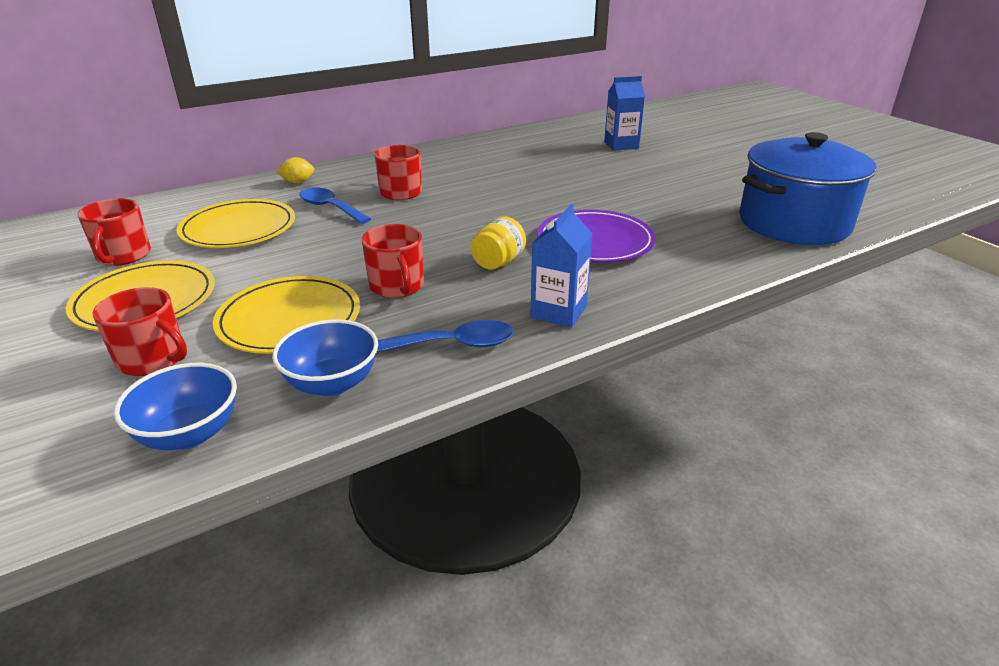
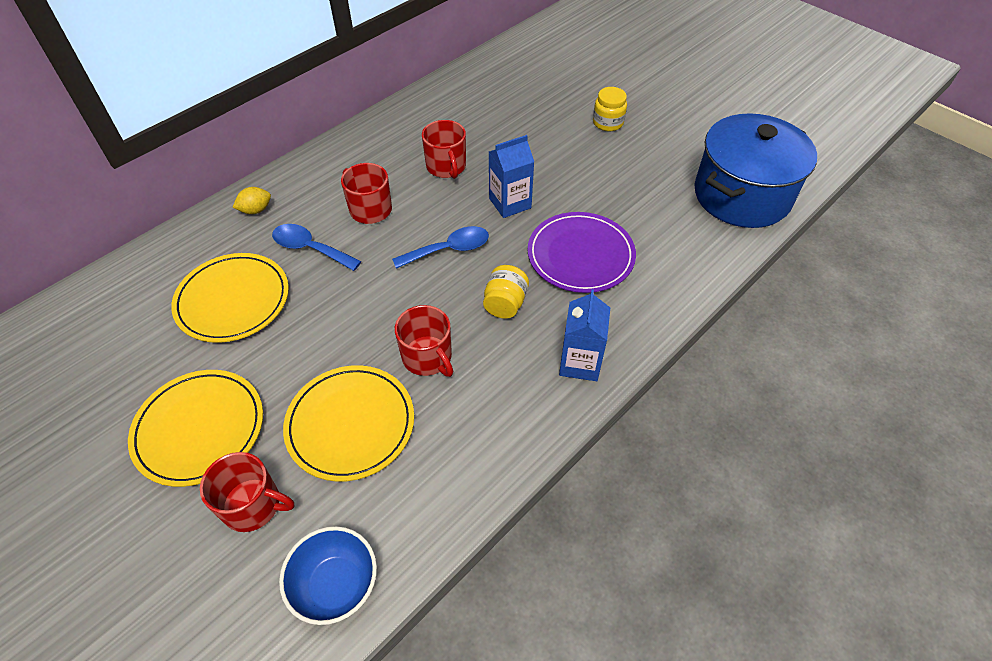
camera: 15 degrees left, 20 degrees up
red mug [77,198,151,266] -> red mug moved to [422,120,466,179]
blue bowl [272,319,378,396] -> none
blue spoon [376,320,514,353] -> blue spoon moved to [392,226,489,269]
blue carton [604,76,645,151] -> blue carton moved to [489,135,534,218]
none -> yellow jar [593,87,627,131]

